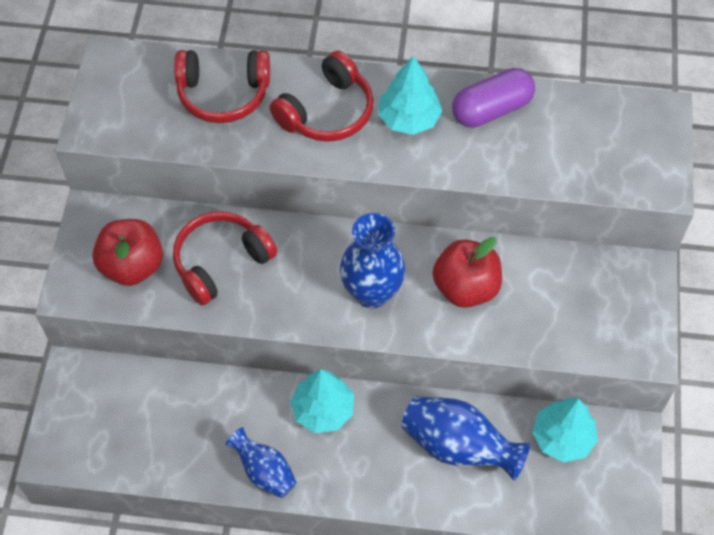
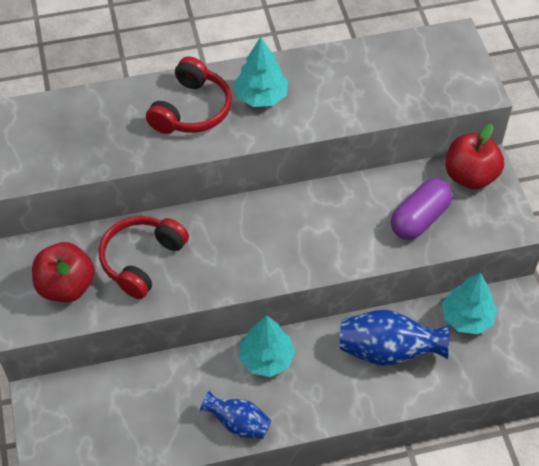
camera: 20 degrees left, 5 degrees down
red headphones [174,50,270,123] -> none
blue vase [340,213,405,308] -> none
red apple [433,237,502,308] -> red apple moved to [446,123,504,190]
purple capsule [452,68,535,128] -> purple capsule moved to [391,178,452,240]

